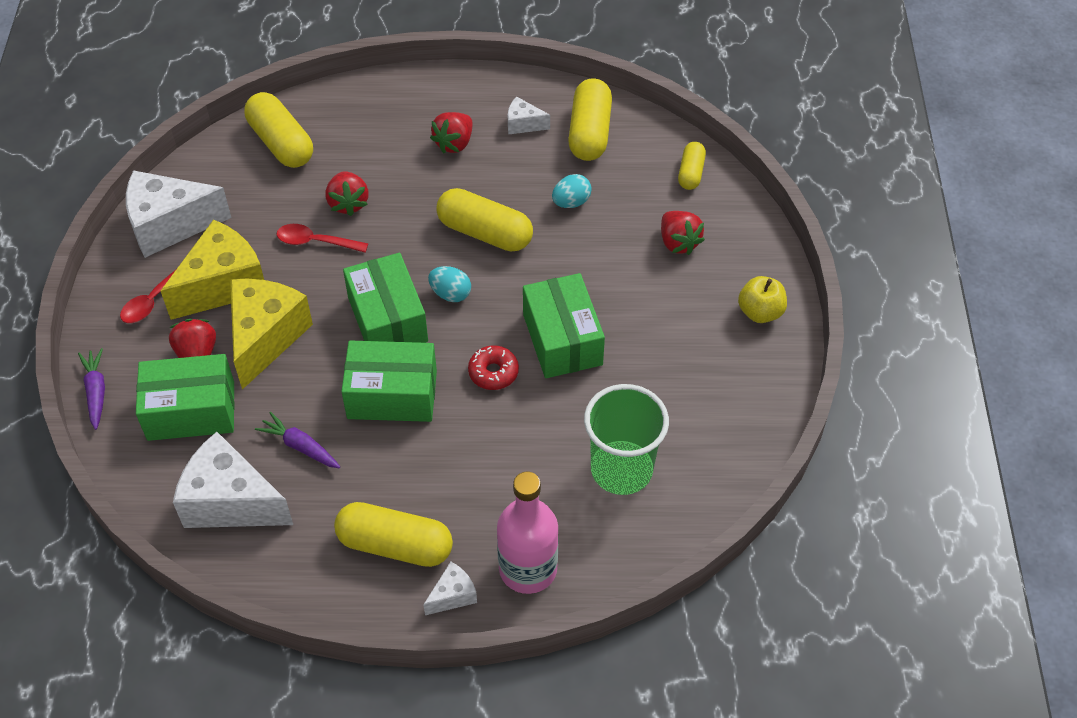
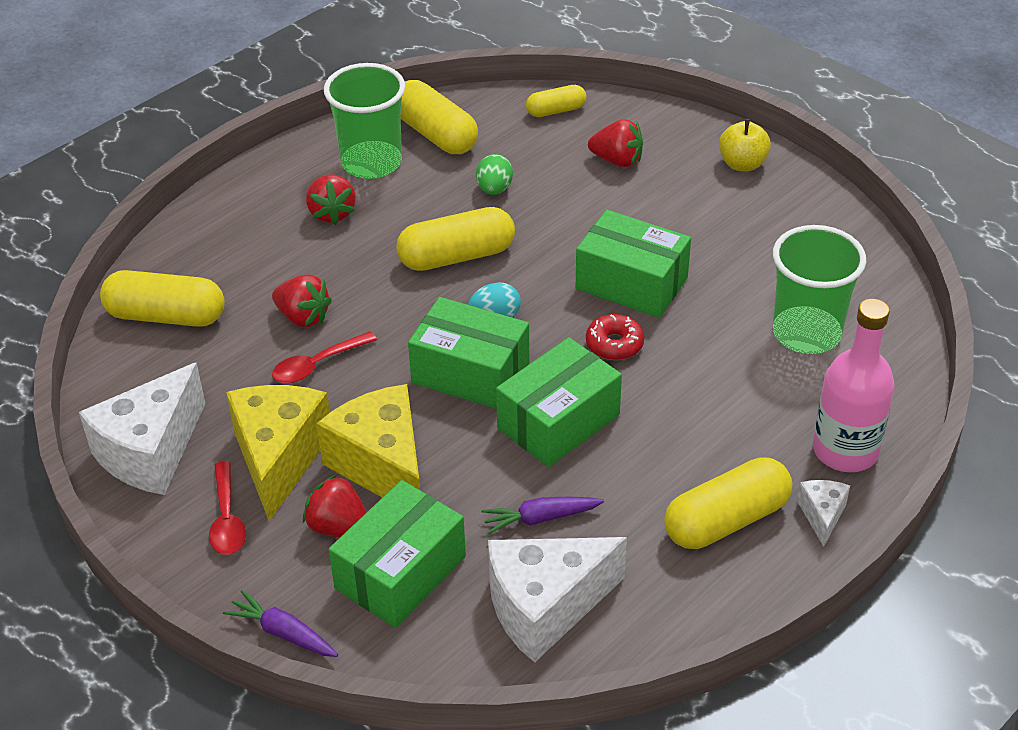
camera: 45 degrees left, 10 degrees down
white cheese [508,96,550,135] -> green cup [324,63,405,179]
turquoise egg [552,174,592,208] -> green egg [476,154,513,195]
yellow capsule [678,142,706,190] -> yellow capsule turned 75 degrees counterclockwise [526,85,587,117]

